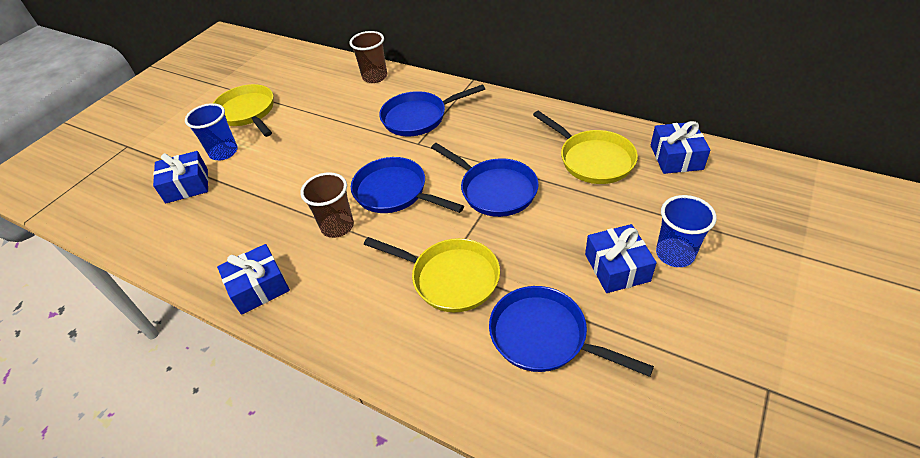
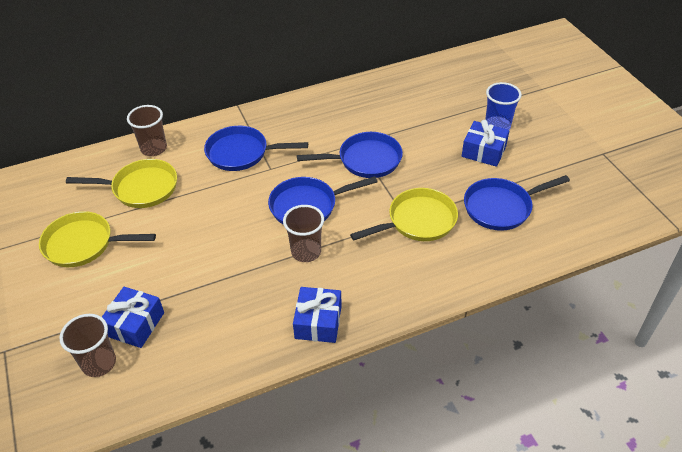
camera: 55 degrees left, 0 degrees up
blue cup [185,103,238,160] -> none
blue pan [379,84,485,136] -> blue pan turned 75 degrees clockwise [204,126,308,171]
yellow pan [533,111,638,184] -> yellow pan moved to [66,159,177,208]
blue gift [651,121,710,174] -> none
none -> brown cup [59,314,116,377]

